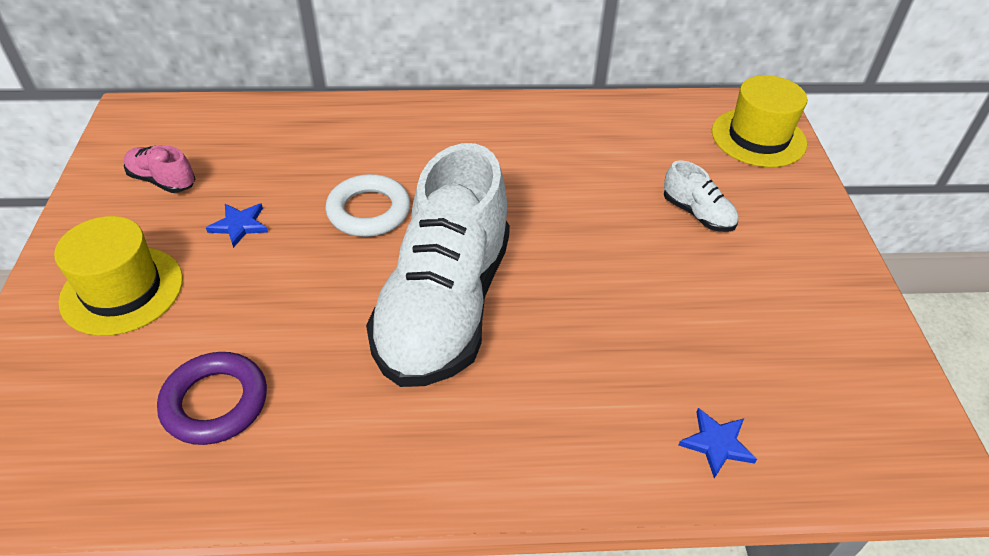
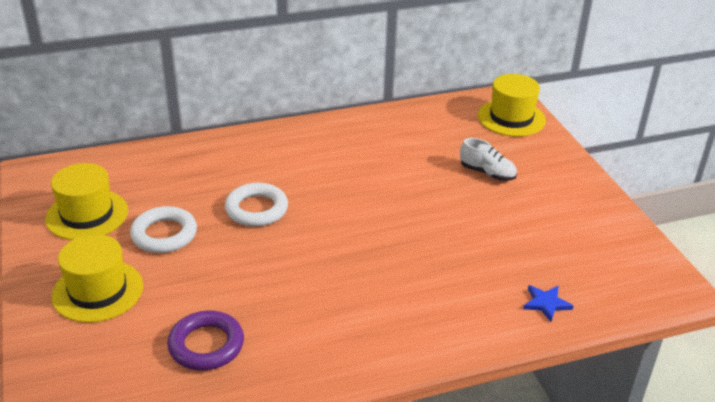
camera: 15 degrees left, 10 degrees down
pink shoe [124,145,195,193] -> yellow hat [45,163,128,240]
blue star [206,204,268,248] -> white ring [130,206,197,253]
white shoe [366,143,510,387] -> none

